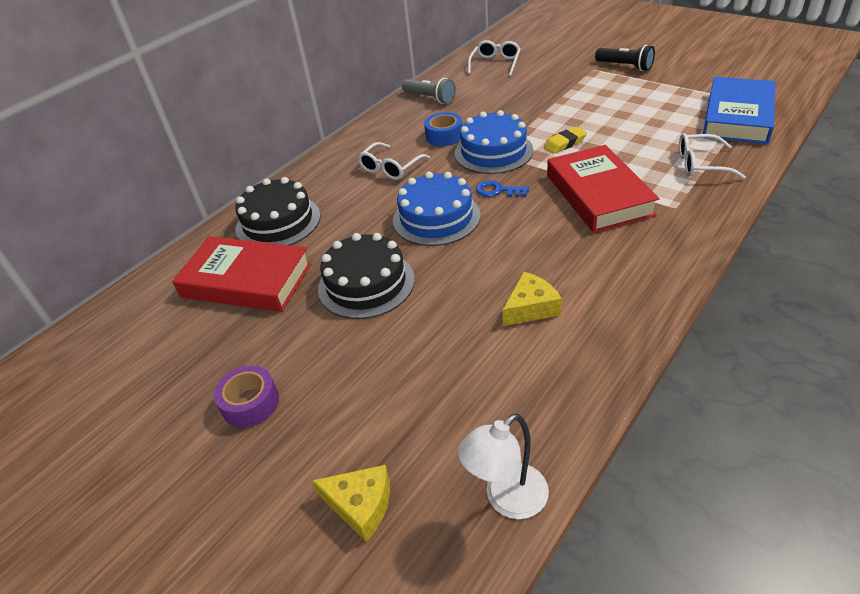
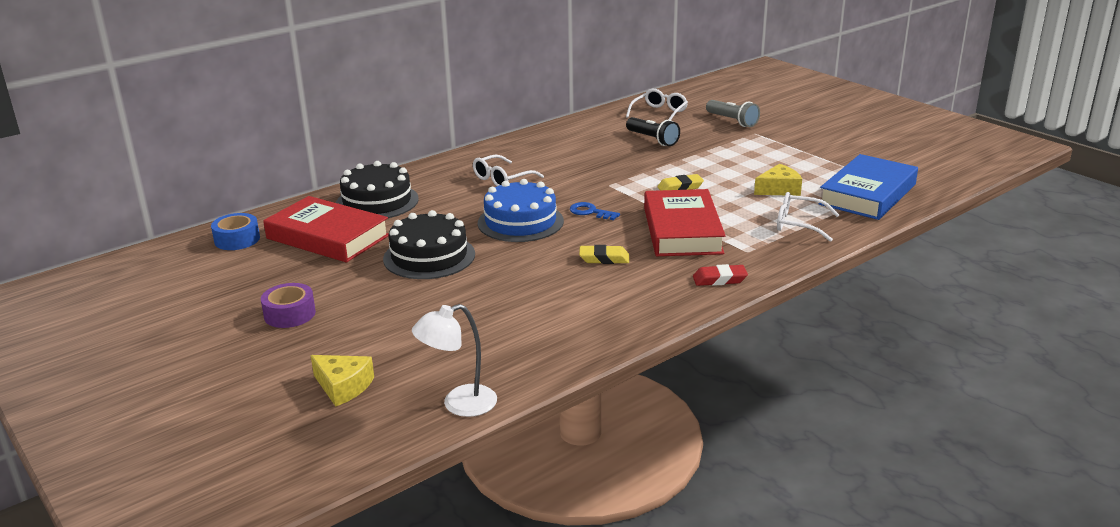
camera: 10 degrees right, 15 degrees down
grey flashlight [402,78,456,104] -> grey flashlight moved to [706,100,760,127]
blue tape [424,112,462,146] -> blue tape moved to [211,213,260,250]
blue cake [455,110,533,174] -> none
yellow cheese [502,272,562,326] -> yellow cheese moved to [754,164,802,196]
black flashlight [595,45,655,71] -> black flashlight moved to [626,117,680,146]
none -> yellow eraser [579,245,629,264]
none -> red eraser [693,264,748,286]

